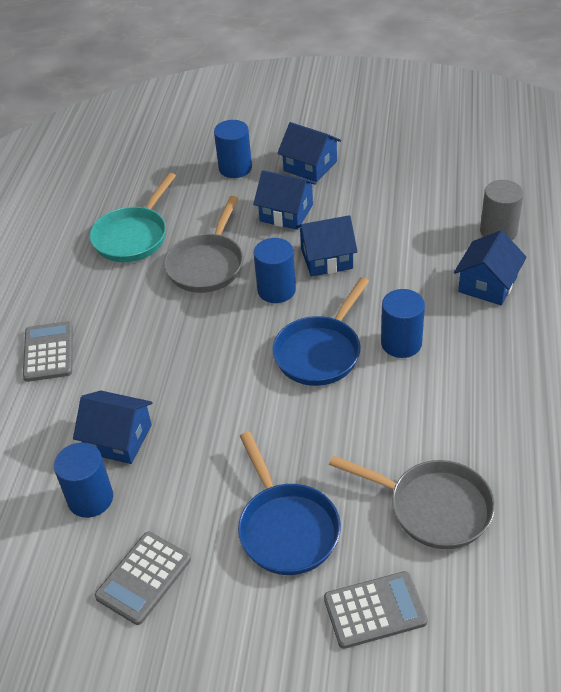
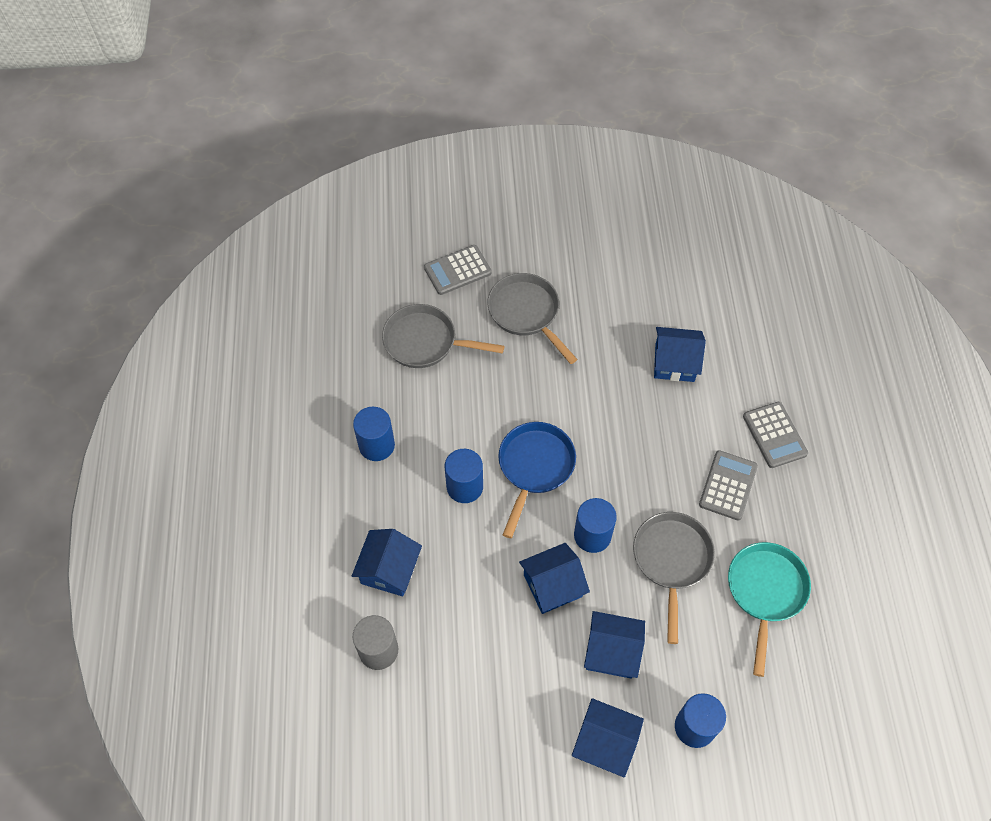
camera: 165 degrees right, 15 degrees up
blue cylinder [54,443,113,518] -> blue cylinder moved to [353,407,395,461]
grey calculator [94,531,191,625] -> grey calculator moved to [699,450,758,520]
blue pan [238,431,341,575] -> grey pan [487,273,577,364]

